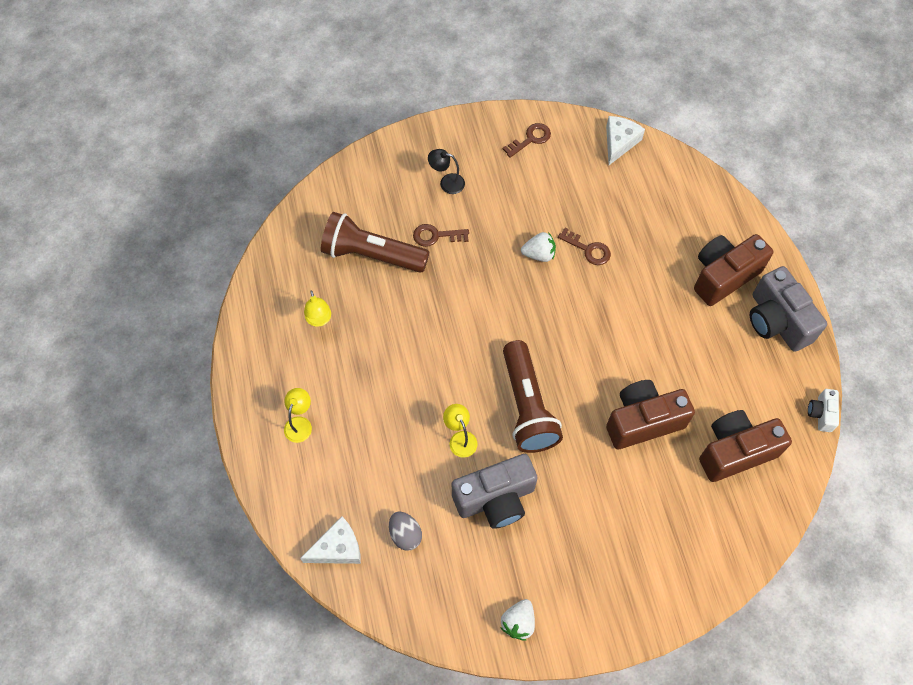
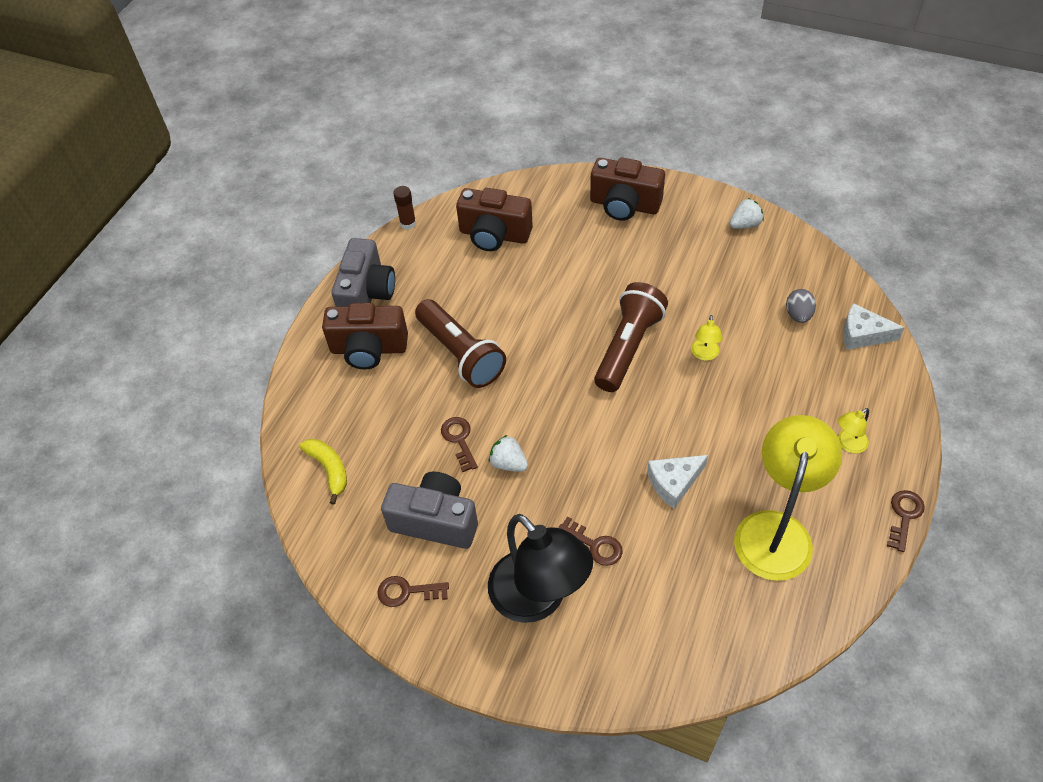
camera: 140 degrees left, 10 degrees down
yellow lamp [304,290,331,327] -> yellow lamp [734,415,842,581], size x2.40
brown flashlight [321,212,429,273] -> brown flashlight moved to [415,299,506,388]
black lamp [428,149,465,194] -> black lamp [488,514,593,623], size x2.40
grey camera [452,454,537,529] -> grey camera moved to [381,472,478,549]
white cheese [606,116,645,165] -> white cheese moved to [647,455,708,509]
brown camera [606,380,695,449] -> brown camera moved to [590,158,665,221]
white camera [808,389,839,432] -> brown glue stick [393,186,416,230]
none -> yellow banana [300,439,347,504]
none -> brown key [887,490,925,552]

